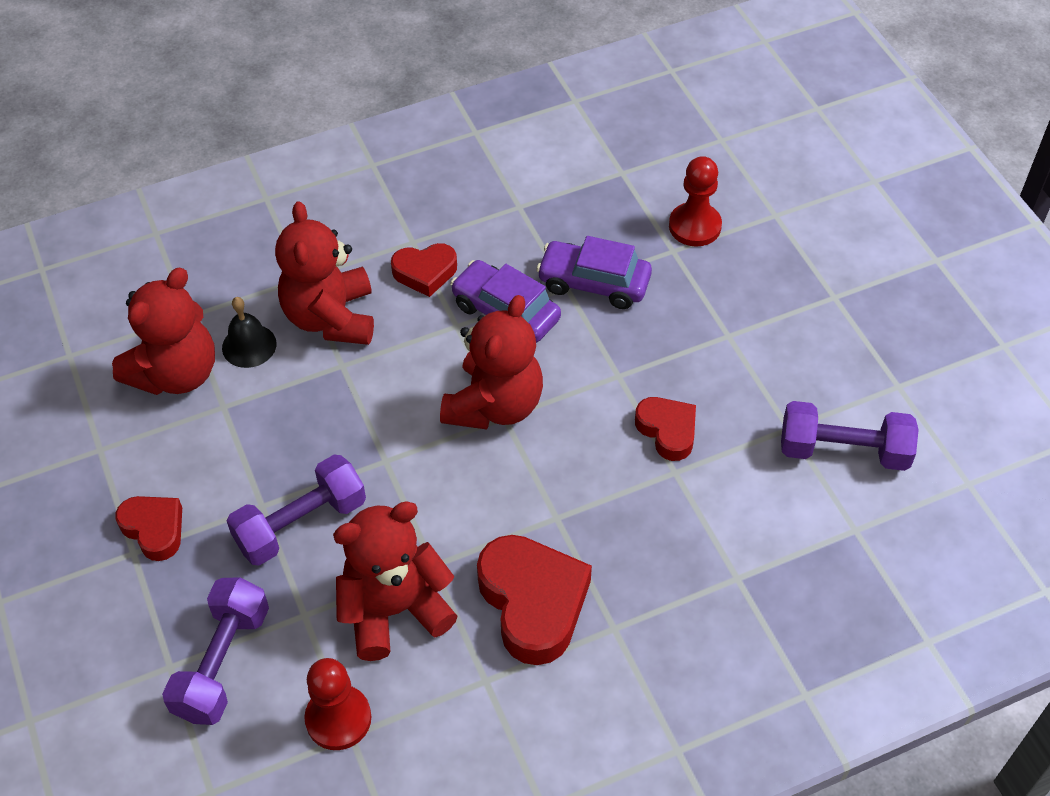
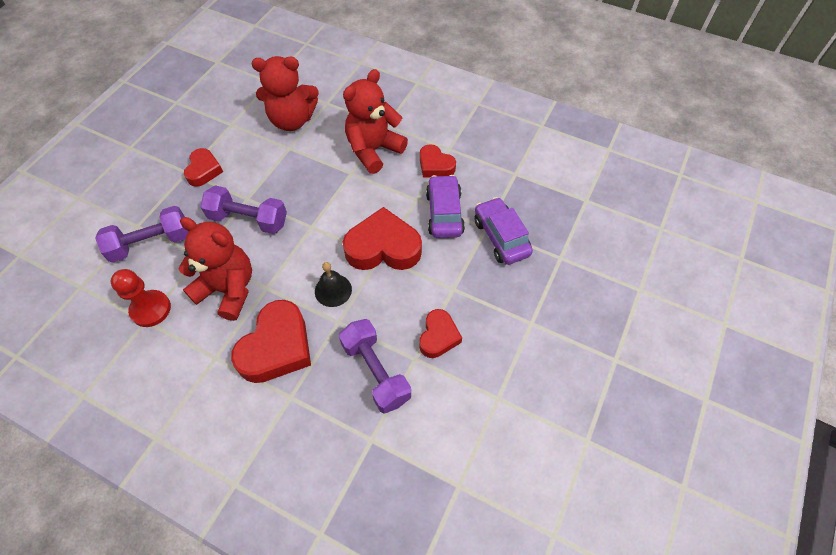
camera: 50 degrees right, 5 degrees up
black bell [222,297,277,368] -> black bell moved to [315,262,352,307]
red teddy bear [440,295,543,430] -> red heart [343,207,422,270]
red pawn [669,156,722,247] -> none
purple dumbbell [781,401,919,471] -> purple dumbbell moved to [339,319,411,414]

